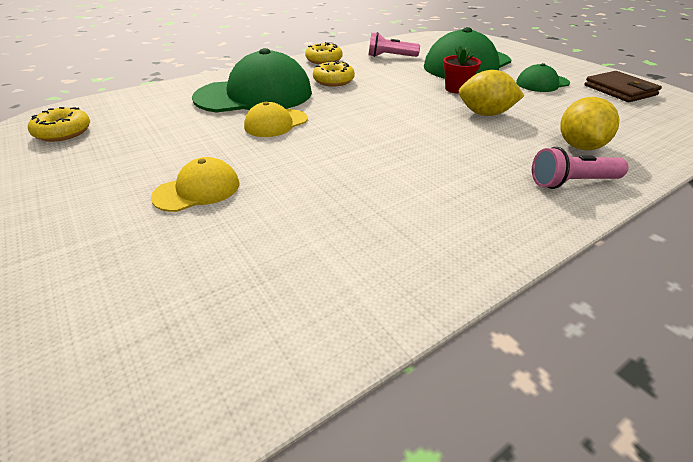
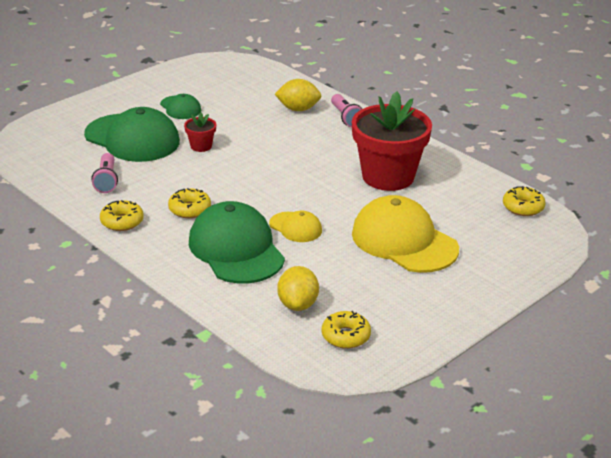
camera: 100 degrees left, 5 degrees down
yellow cap [151,157,239,212] -> yellow cap [352,195,459,273], size x2.01
yellow lemon [459,70,524,116] -> yellow lemon moved to [277,266,319,311]
brown wallet [584,71,662,102] -> none
none -> red flower pot [352,91,432,191]
none -> yellow donut [503,186,546,216]

